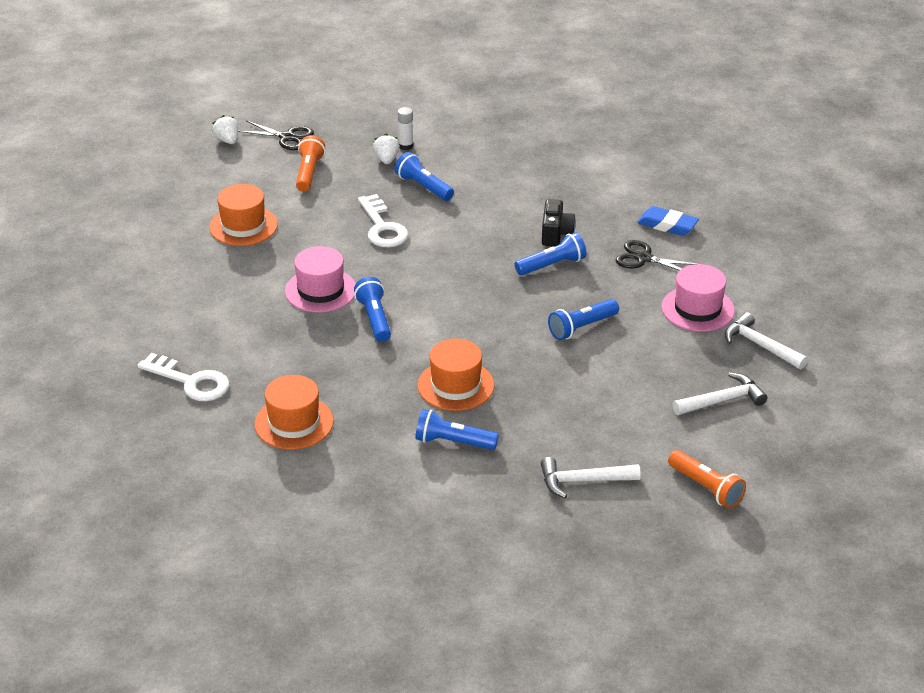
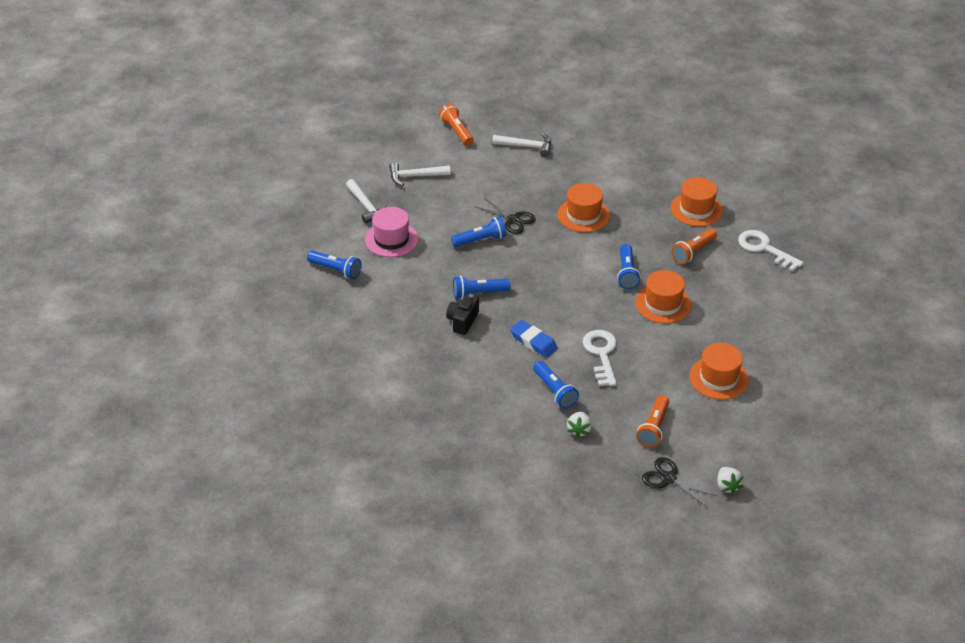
camera: 165 degrees left, 5 degrees up
pink hat [285,246,356,313] -> orange hat [635,270,691,324]
white glue stick [398,107,413,150] -> none
blue flashlight [415,409,499,450] -> blue flashlight moved to [307,250,362,279]
black scissors [615,240,696,271] -> black scissors moved to [476,198,536,234]
blue eraser [637,206,699,236] -> blue eraser moved to [510,320,558,358]
none -> orange flashlight [671,228,717,264]

